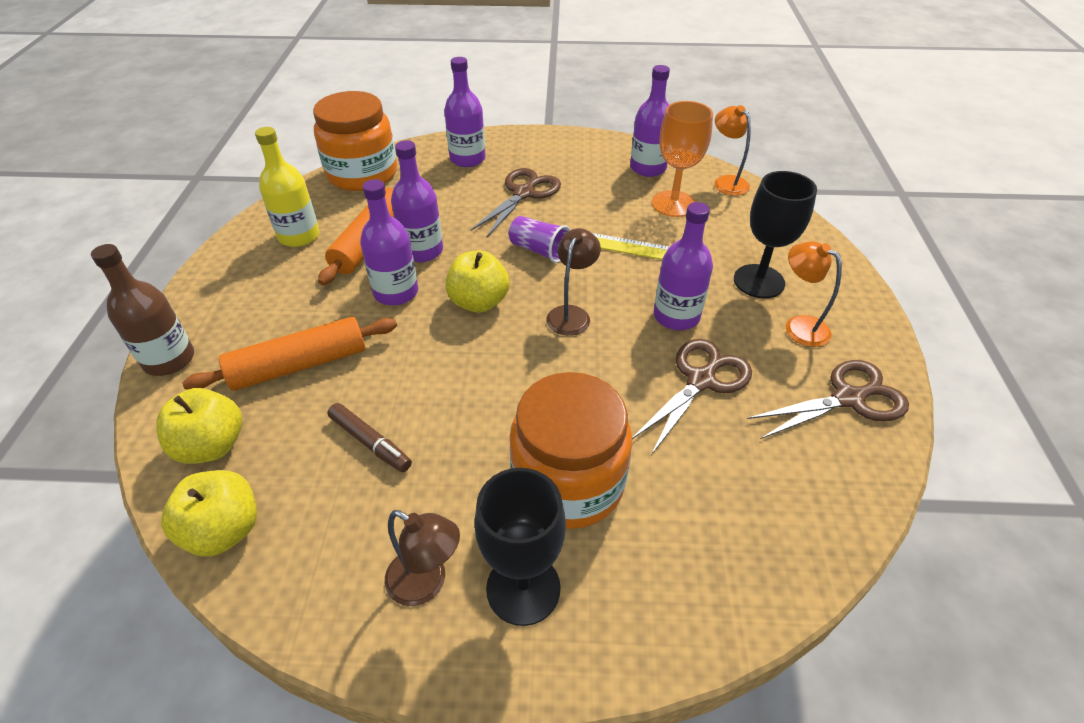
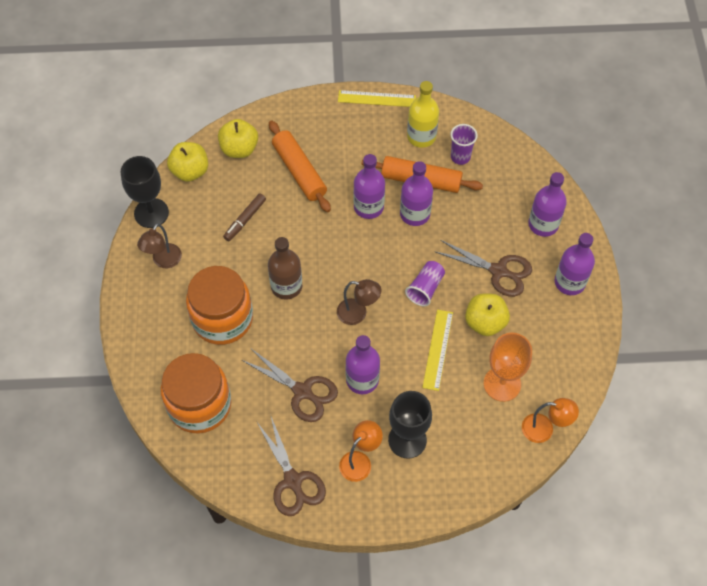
camera: 85 degrees right, 15 degrees up
brown bottle [91,244,194,376] -> brown bottle moved to [268,237,302,300]
orange jar [313,91,397,191] -> orange jar moved to [160,353,231,434]
yellow apple [446,250,510,313] -> yellow apple moved to [465,293,510,336]
black goblet [475,468,566,626] -> black goblet moved to [121,156,169,228]
purple bottle [630,65,670,177] -> purple bottle moved to [554,233,595,295]
orange lamp [714,105,751,196] -> orange lamp turned 45 degrees clockwise [522,398,579,443]
none -> yellow ruler [338,90,416,107]
none -> purple cup [451,124,477,165]

